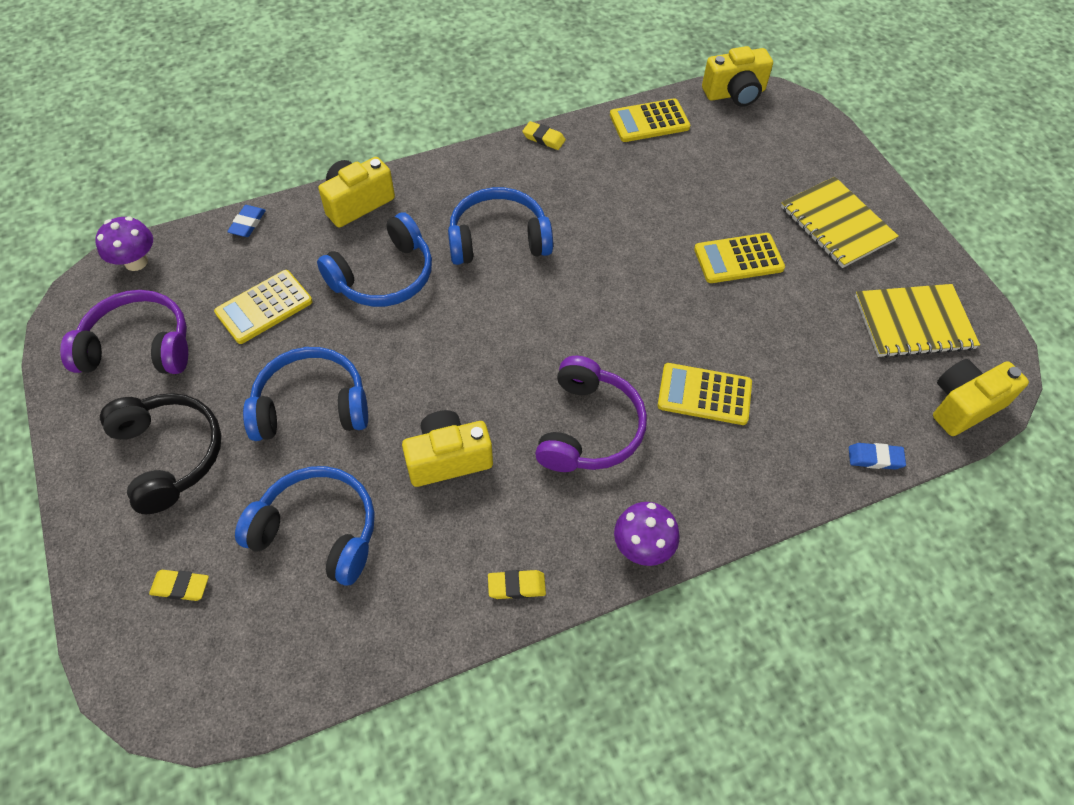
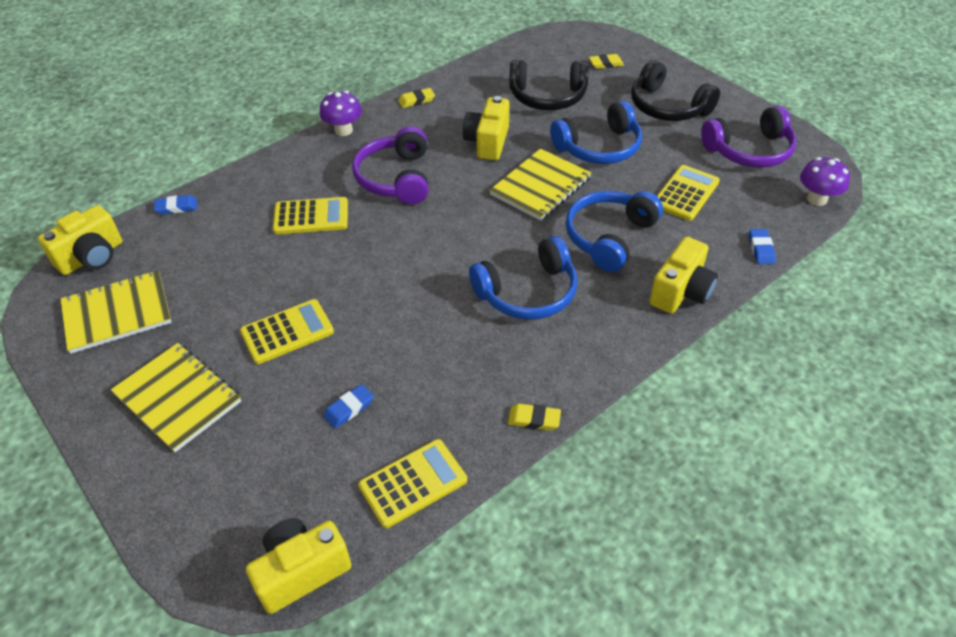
camera: 165 degrees right, 10 degrees down
blue headphones [235,466,375,586] -> black headphones [509,60,589,110]
yellow camera [402,410,493,487] -> yellow camera turned 135 degrees clockwise [463,96,509,160]
none -> blue eraser [323,384,374,429]
none -> yellow notebook [490,148,591,221]

